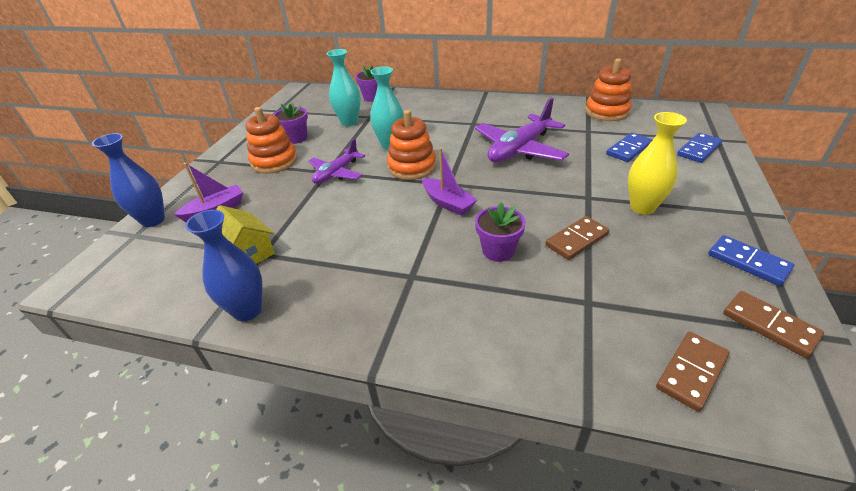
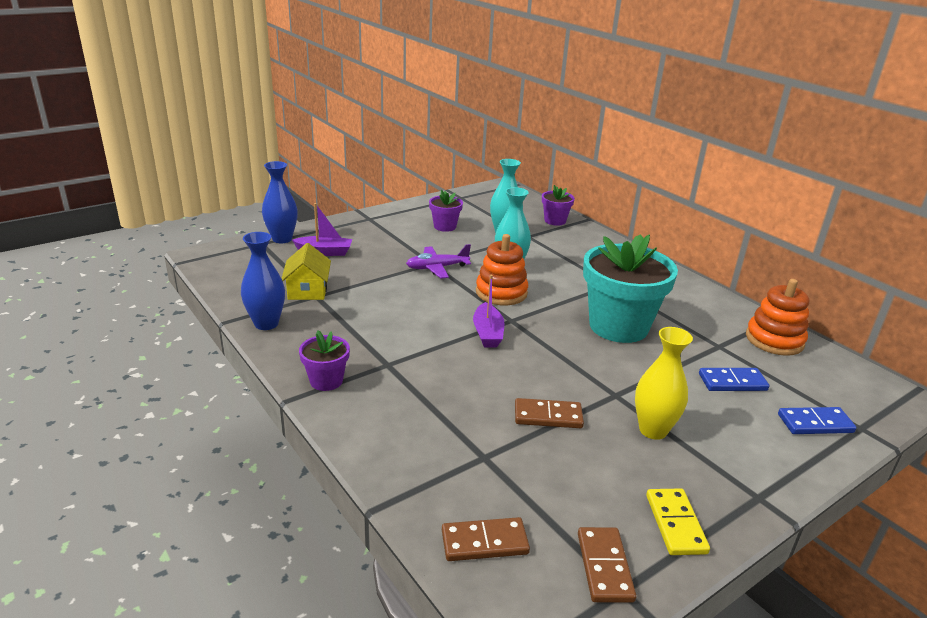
camera: 35 degrees right, 10 degrees down
orange stacking toy [246,107,298,174] -> none
purple plane [475,98,569,163] -> turquoise flower pot [583,234,678,343]
purple flower pot [475,202,526,262] -> purple flower pot moved to [299,330,350,391]
blue domino [708,235,795,286] -> yellow domino [646,488,710,555]

